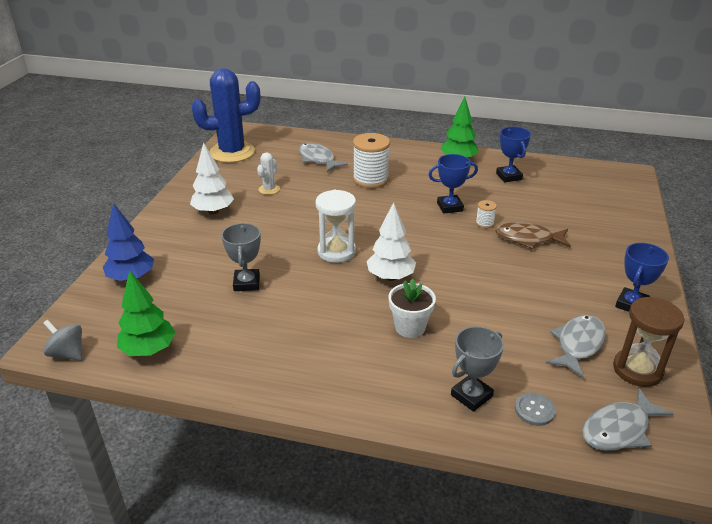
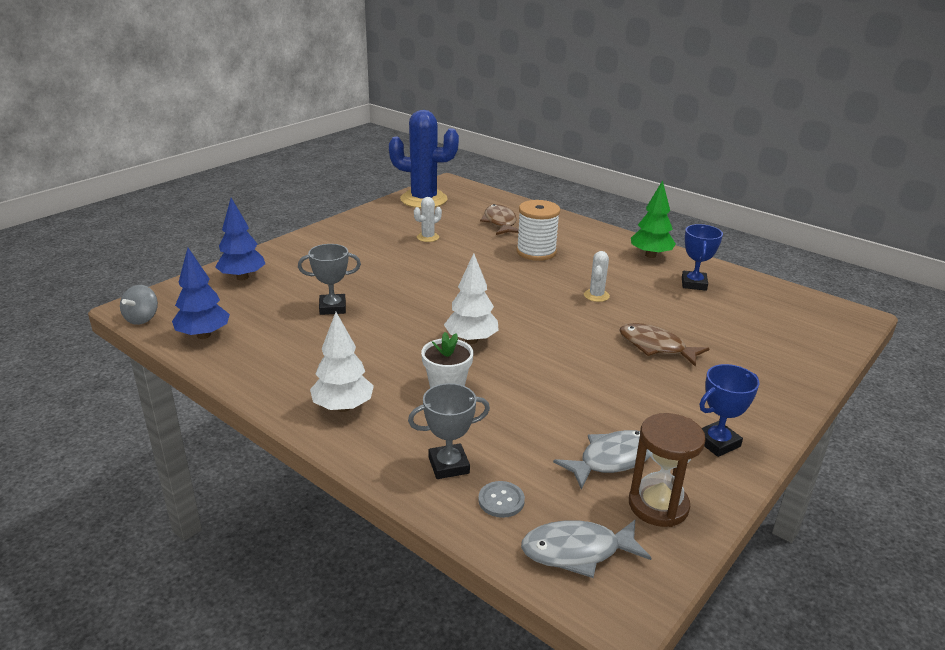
camera: 25 degrees right, 5 degrees down
grey spinning top [43,320,82,361] -> grey spinning top turned 135 degrees counterclockwise [120,285,158,325]
green tree [117,270,176,356] -> blue tree [172,248,230,339]
white tree [190,142,234,215] -> white tree moved to [310,312,374,412]
grey trophy [221,223,261,291] -> grey trophy turned 60 degrees clockwise [298,244,361,315]
grey fish [299,143,348,172] -> brown fish [480,204,519,235]
white hourglass [316,190,356,263] -> none
blue trophy [429,154,478,214] -> white cactus [584,251,610,302]
white spool [476,200,497,228] -> none

